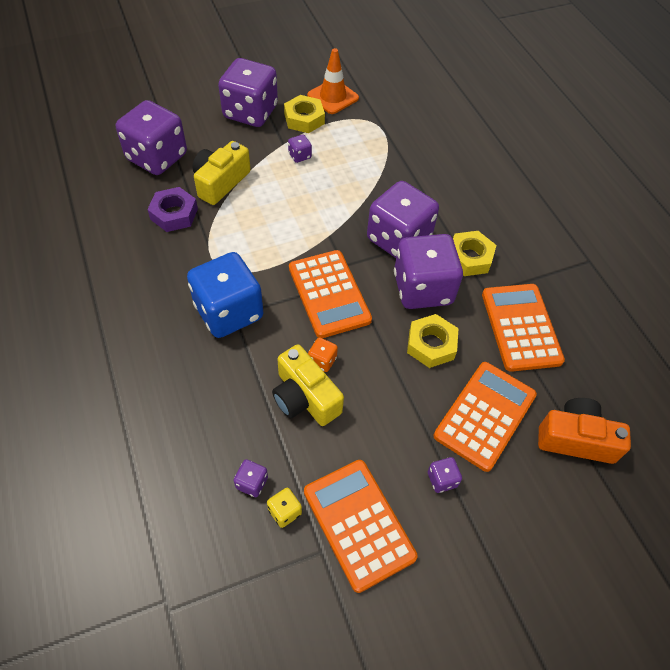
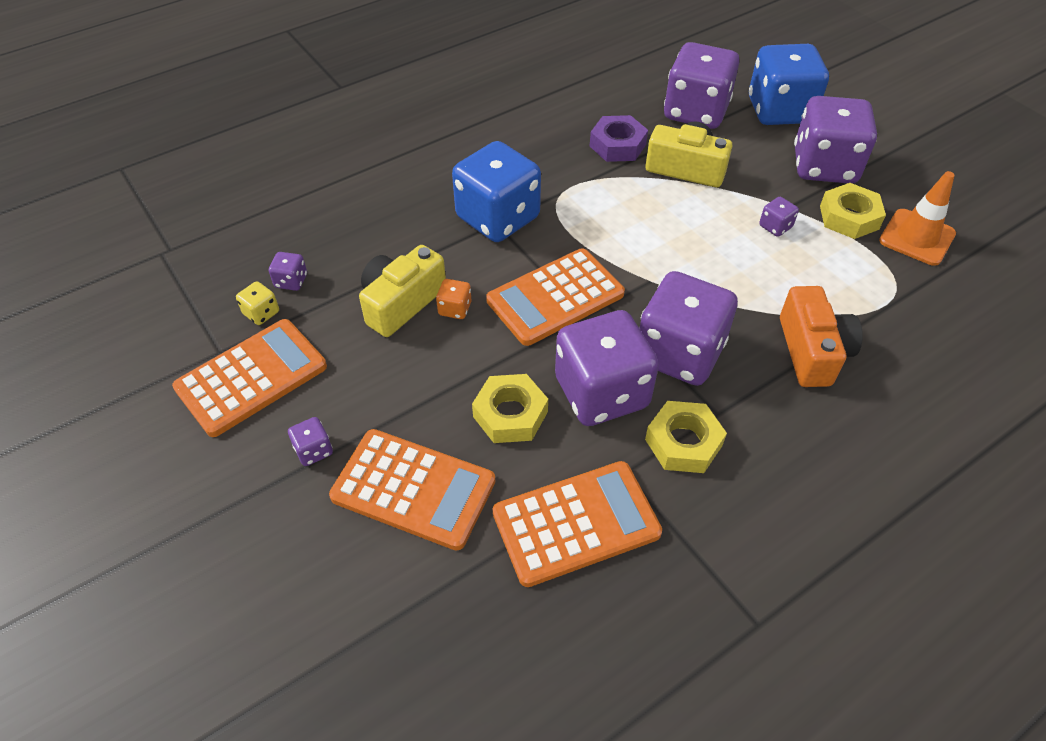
camera: 80 degrees right, 5 degrees down
orange camera [538,398,631,464] -> orange camera moved to [780,286,863,387]
none -> blue dice [749,44,829,125]

